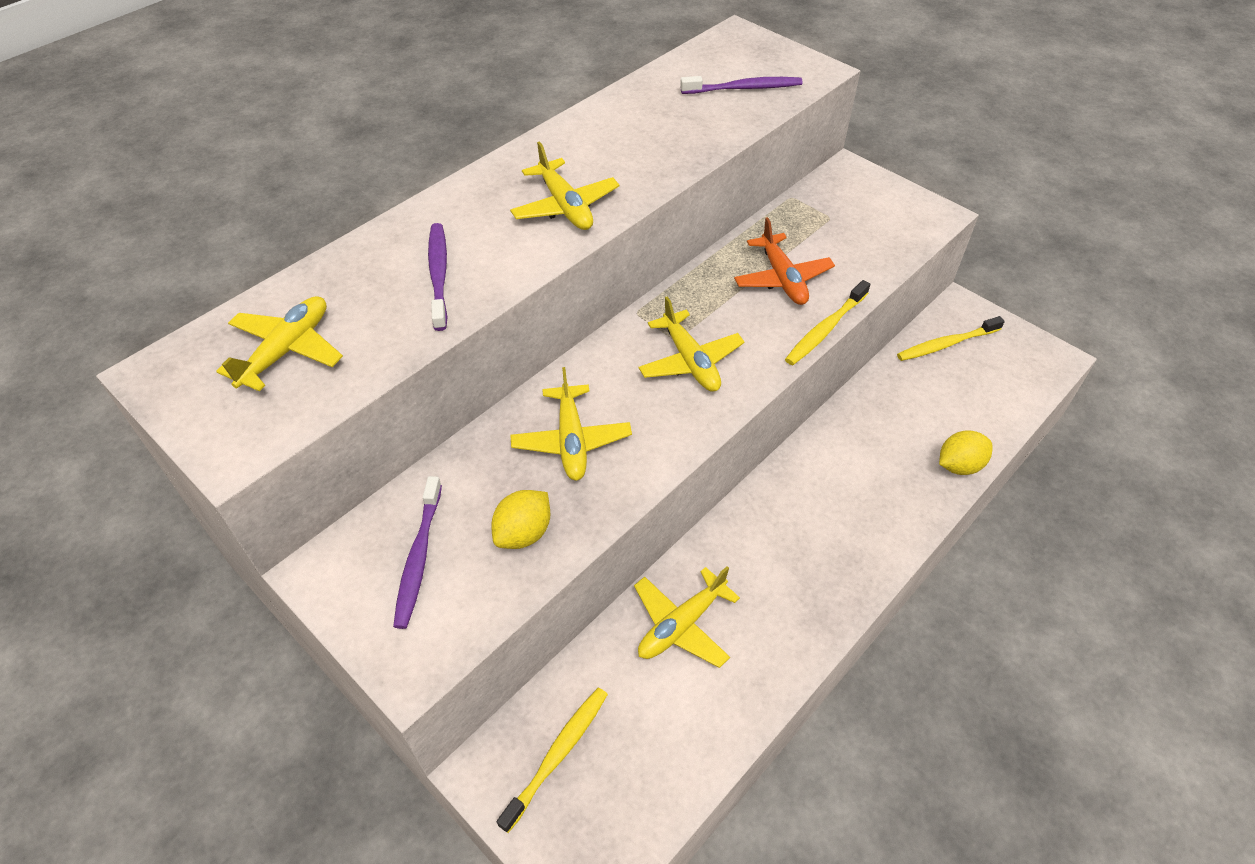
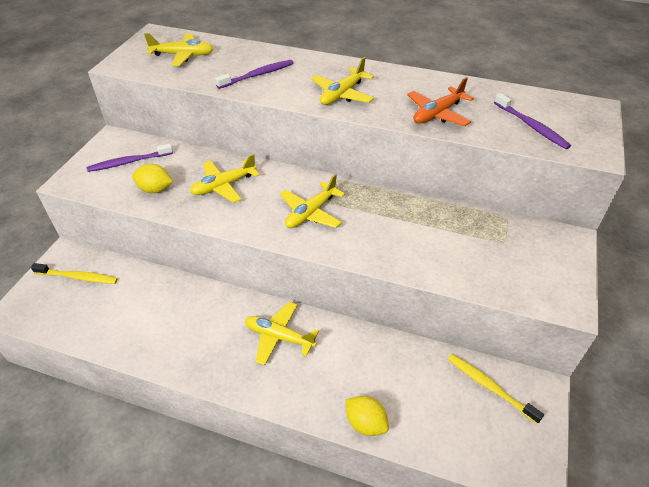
camera: 65 degrees right, 5 degrees down
yellow plane [634,566,740,668] -> yellow plane moved to [245,302,319,365]
orange plane [734,217,835,305] -> orange plane moved to [407,77,474,126]
yellow toothbrush [785,280,870,365] -> none

